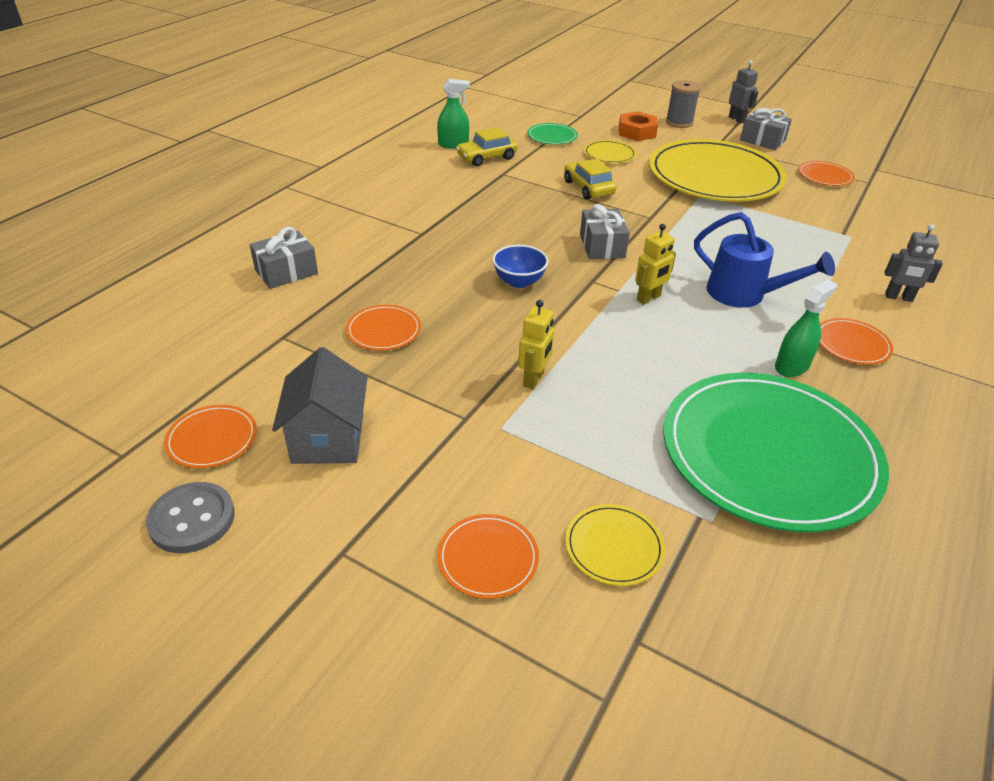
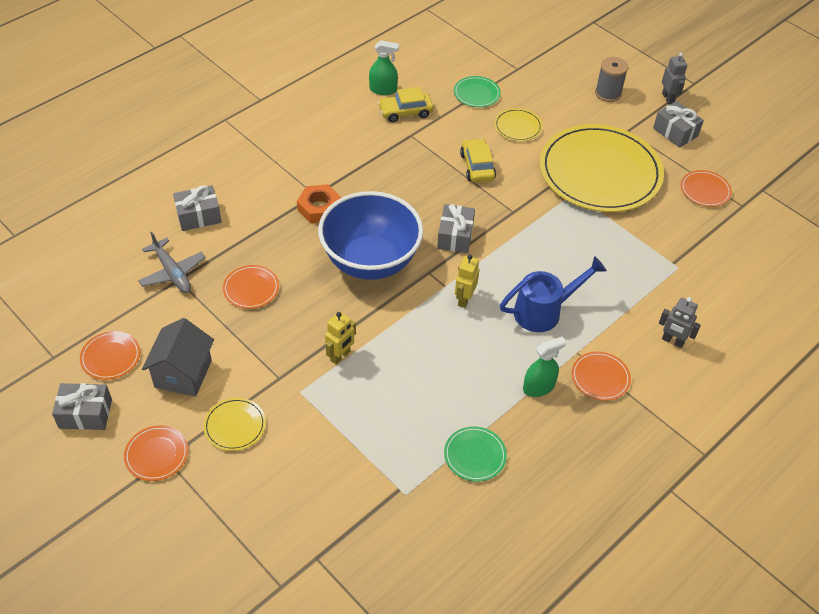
camera: 15 degrees right, 10 degrees up
grey button [146,482,235,553] -> grey gift [52,383,112,430]
orange plate [438,514,539,599] -> orange plate moved to [124,425,188,481]
blue bowl [493,245,548,288] -> blue bowl [318,191,423,280], size x2.30
yellow plate [565,504,665,586] -> yellow plate moved to [203,398,266,451]
orange nut [619,112,658,141] -> orange nut moved to [297,184,341,223]
yellow robot [635,224,676,305] -> yellow robot turned 135 degrees clockwise [455,255,479,308]
green plate [663,372,889,533] -> green plate [444,426,507,482], size x0.41
blue watering can [694,212,835,308] -> blue watering can turned 75 degrees counterclockwise [500,256,607,332]
none -> grey plane [138,232,206,293]

